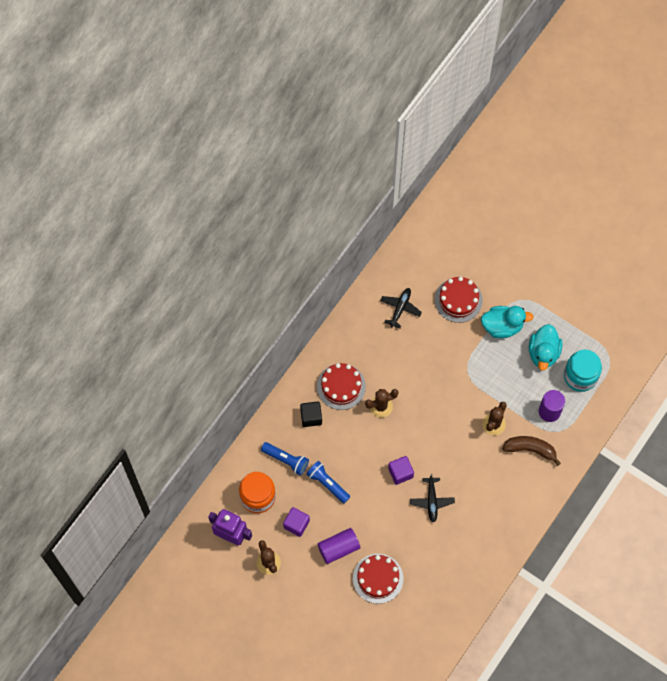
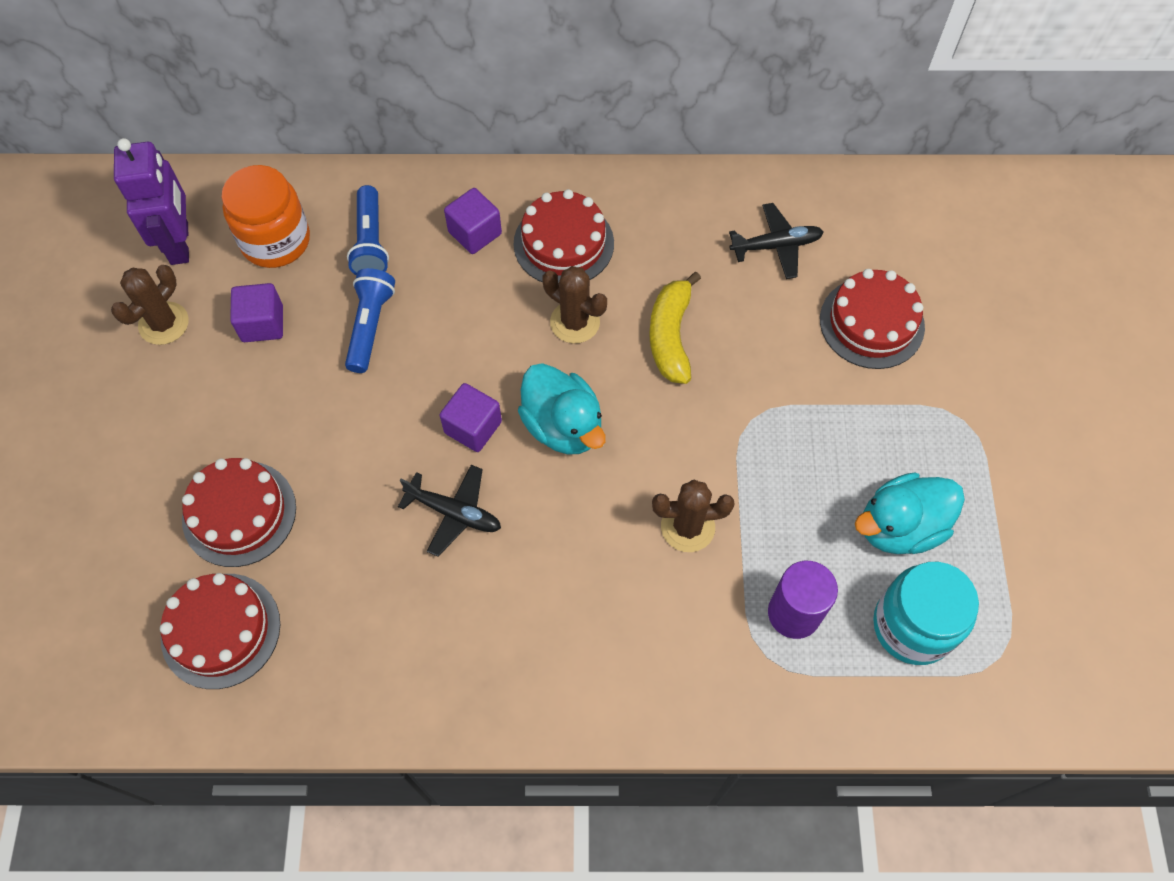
camera: 55 degrees right, 5 degrees down
black cube [300,402,322,427] -> purple cube [444,188,502,254]
purple cylinder [318,528,360,564] -> none
black plane [410,474,455,523] -> black plane turned 120 degrees counterclockwise [398,465,501,557]
turquoise duck [481,306,534,338] -> turquoise duck moved to [518,363,606,454]
brown banana [502,436,561,466] -> none
none -> red cake [160,573,280,689]
none -> yellow banana [649,272,701,384]

